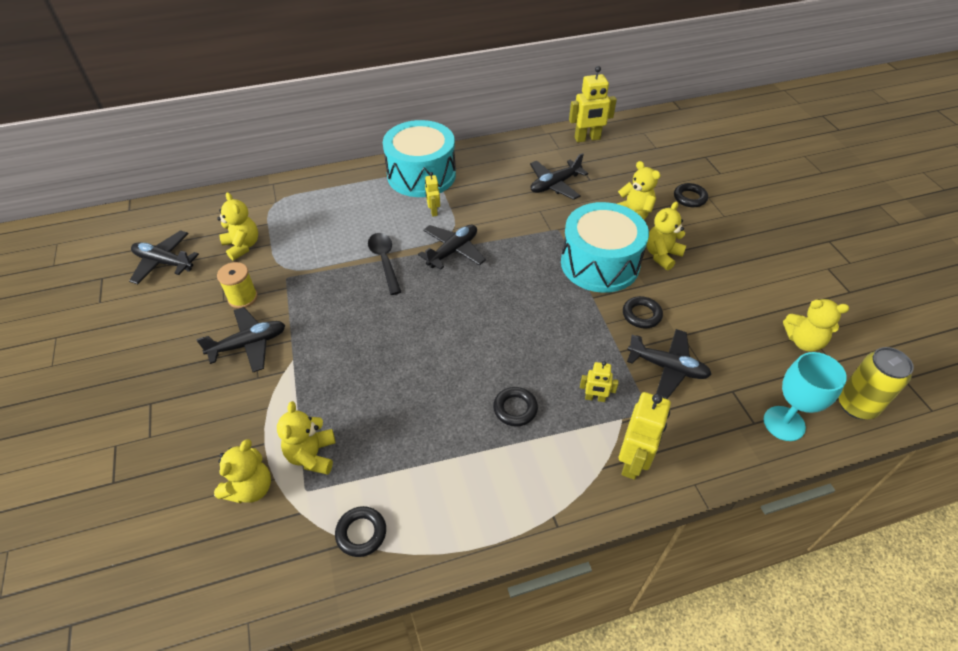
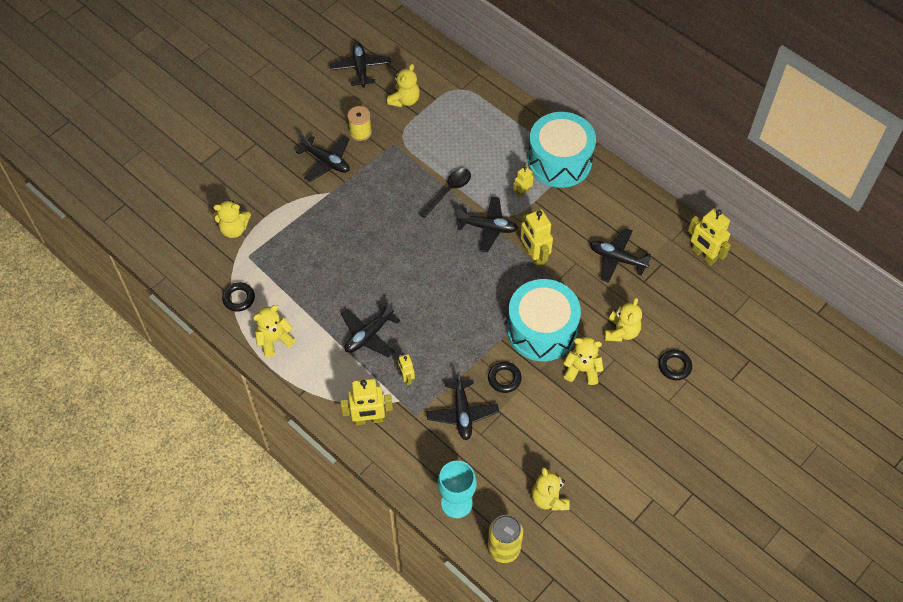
camera: 60 degrees right, 10 degrees up
yellow teddy bear [277,401,335,475] -> yellow teddy bear moved to [253,305,295,357]
black ring [493,387,538,427] -> black plane [341,302,400,357]
none -> yellow robot [520,209,553,268]

